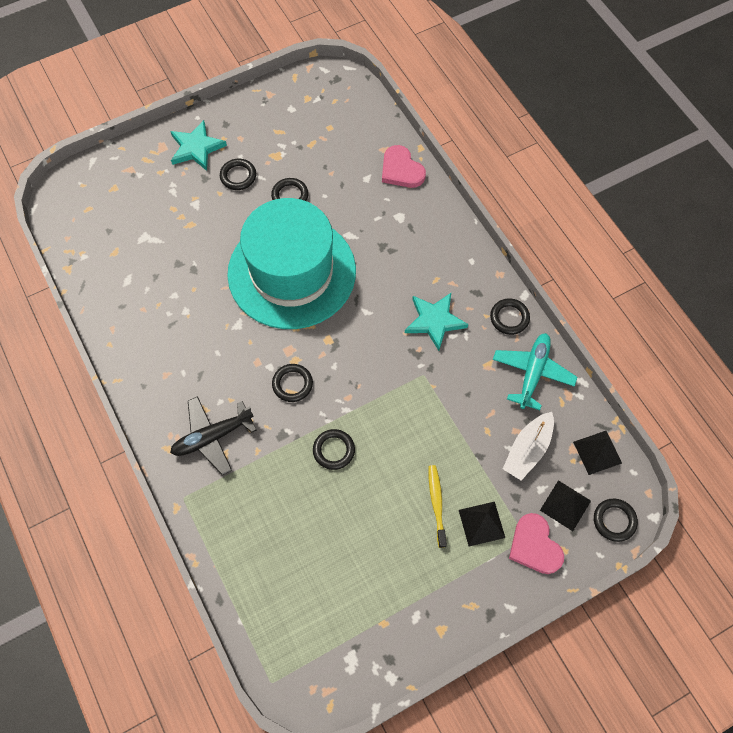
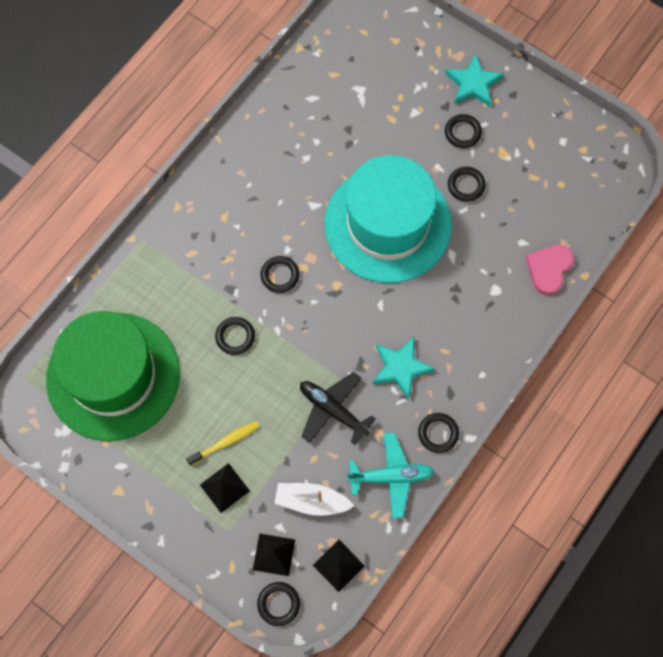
camera: 65 degrees right, 5 degrees up
black plane [170,396,256,475] -> black plane moved to [300,372,376,445]
pink heart [509,513,564,574] -> none
none -> green hat [46,311,180,441]

